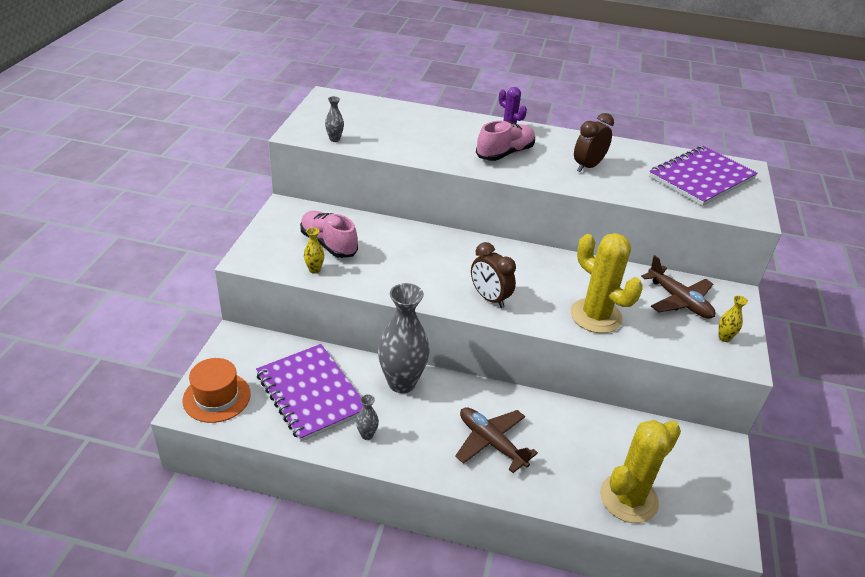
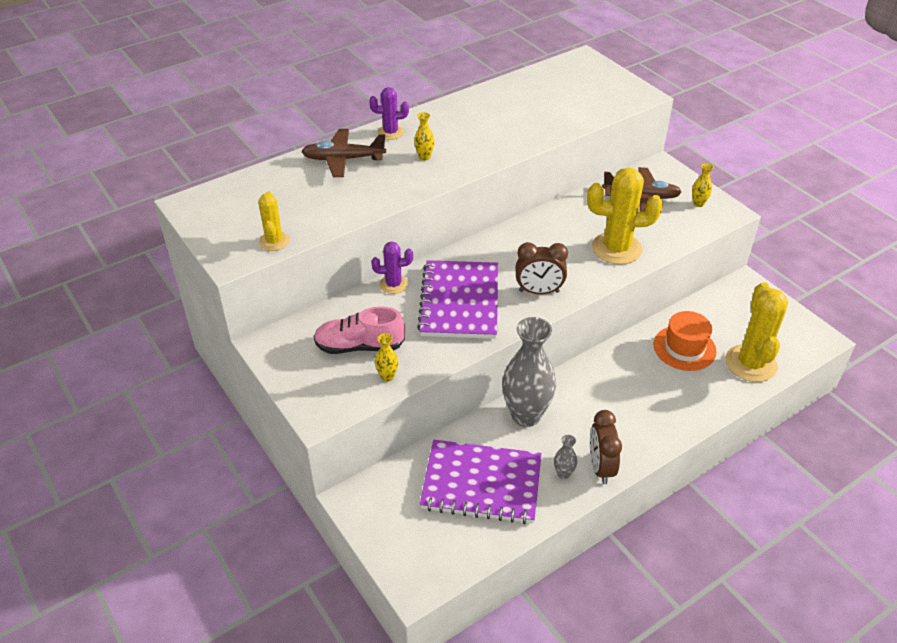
camera: 45 degrees left, 5 degrees up
orange hat [183,358,251,423] -> orange hat moved to [654,311,717,371]
grey vase [325,96,344,142] -> yellow cactus [258,192,290,251]
brown plane [455,407,538,473] -> brown plane moved to [301,129,386,177]
pink shoe [476,121,535,161] -> yellow vase [414,112,435,160]
brown clock [574,113,614,172] -> brown clock moved to [590,410,622,484]
purple notebook [649,146,758,206] -> purple notebook moved to [417,260,498,339]
none -> purple cactus [371,241,413,294]

